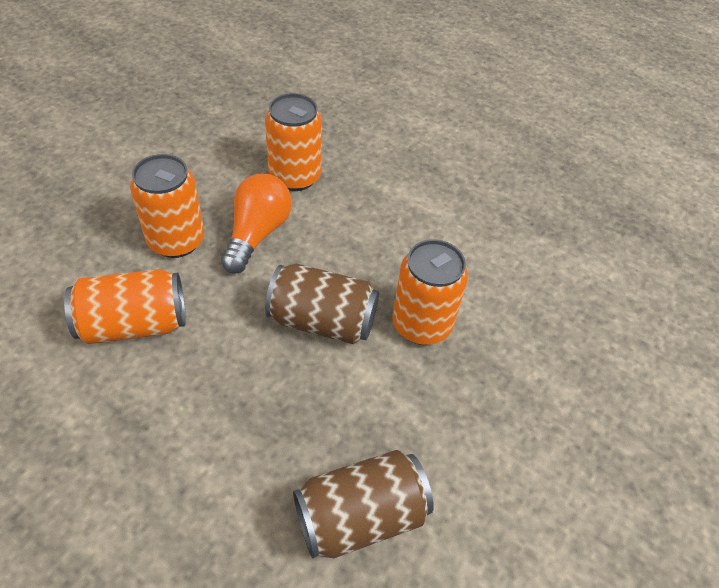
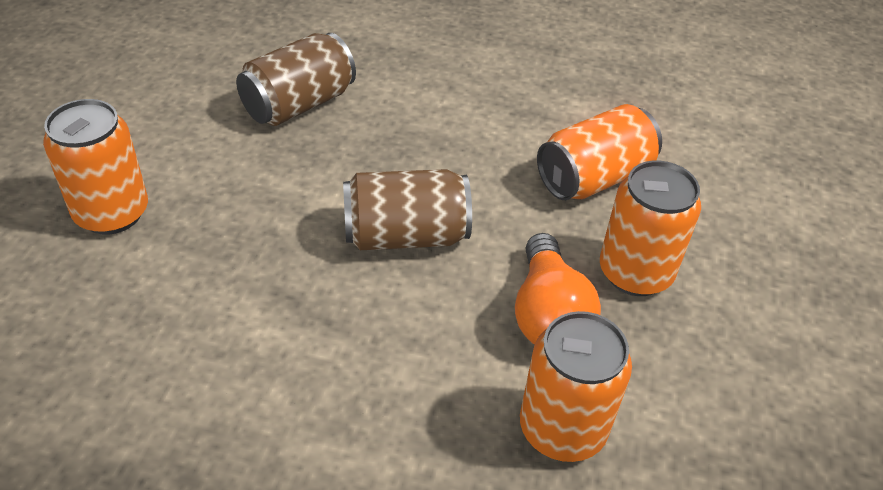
camera: 160 degrees right, 5 degrees down
orange can [392,239,468,345] -> orange can moved to [43,99,148,235]

